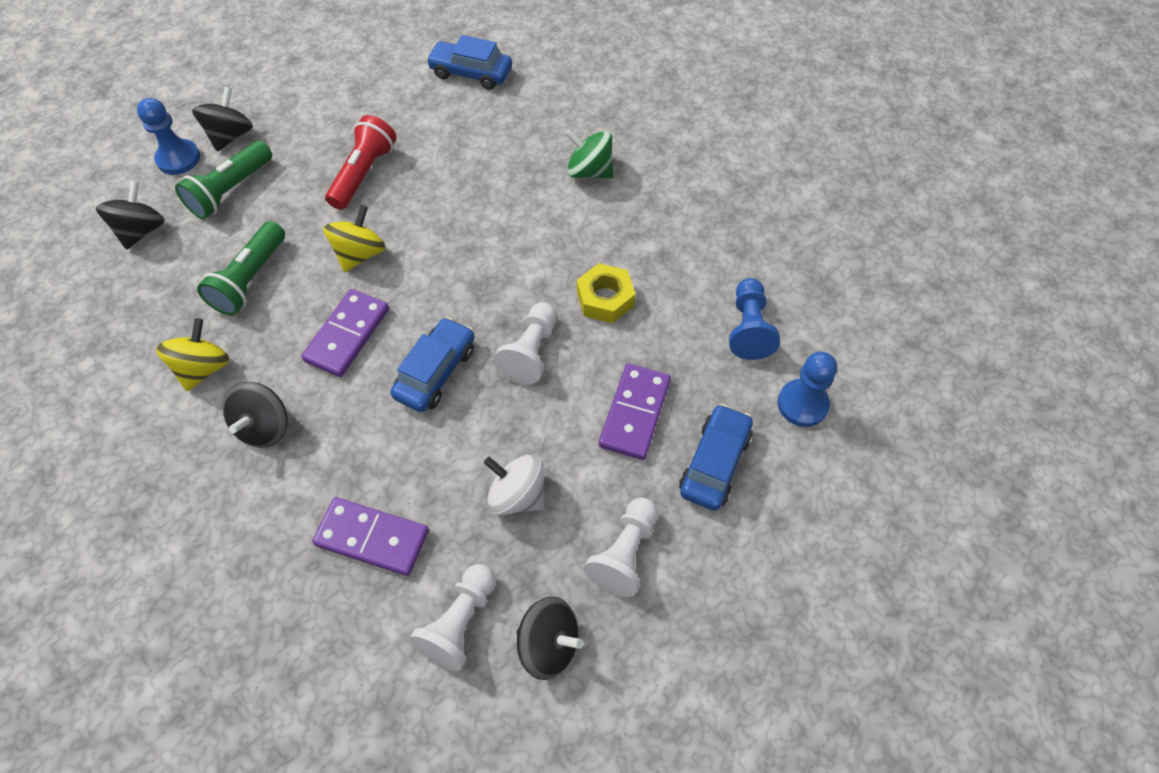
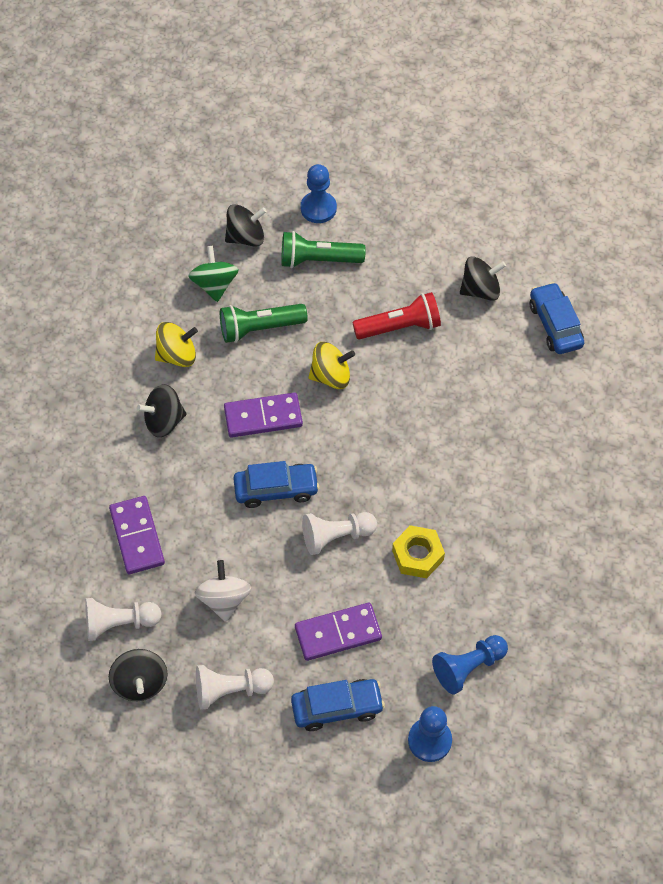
camera: 55 degrees right, 0 degrees up
black spinning top [192,87,253,151] -> black spinning top moved to [460,257,506,301]
green spinning top [565,129,613,179] -> green spinning top moved to [188,246,239,302]

